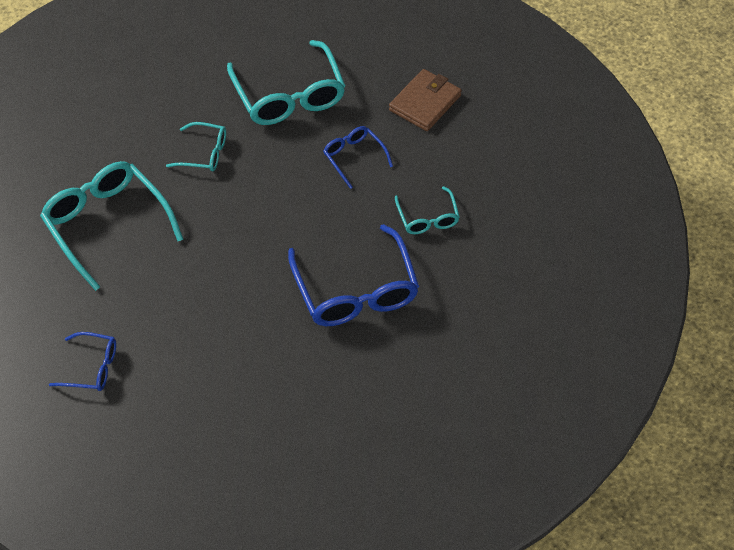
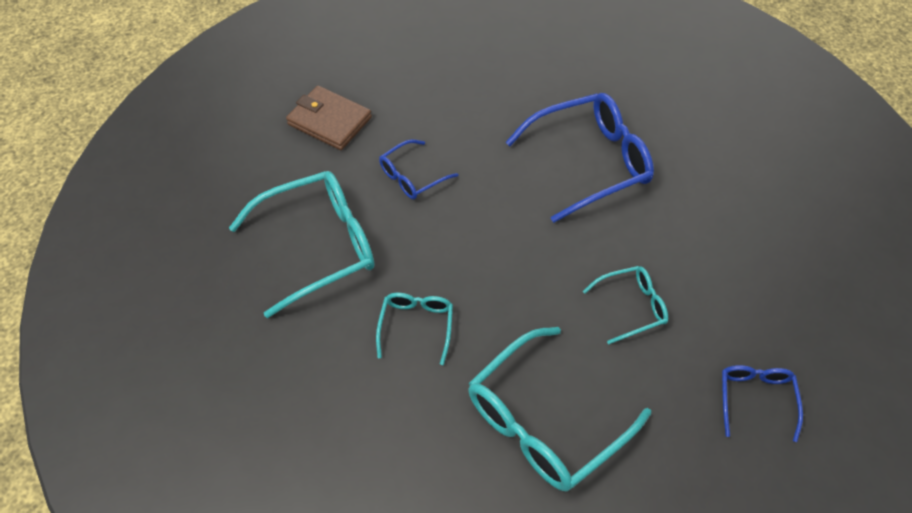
camera: 95 degrees left, 0 degrees up
turquoise glasses [395,186,460,234] -> turquoise glasses moved to [583,266,668,344]

